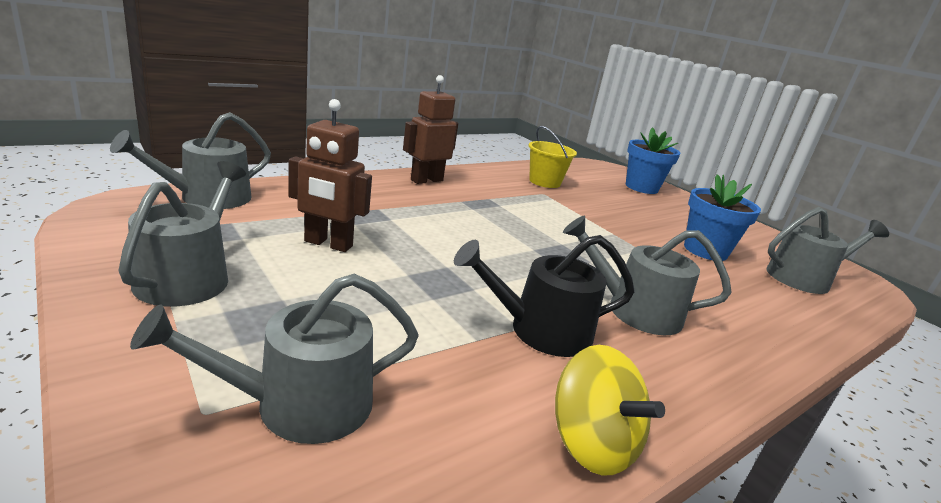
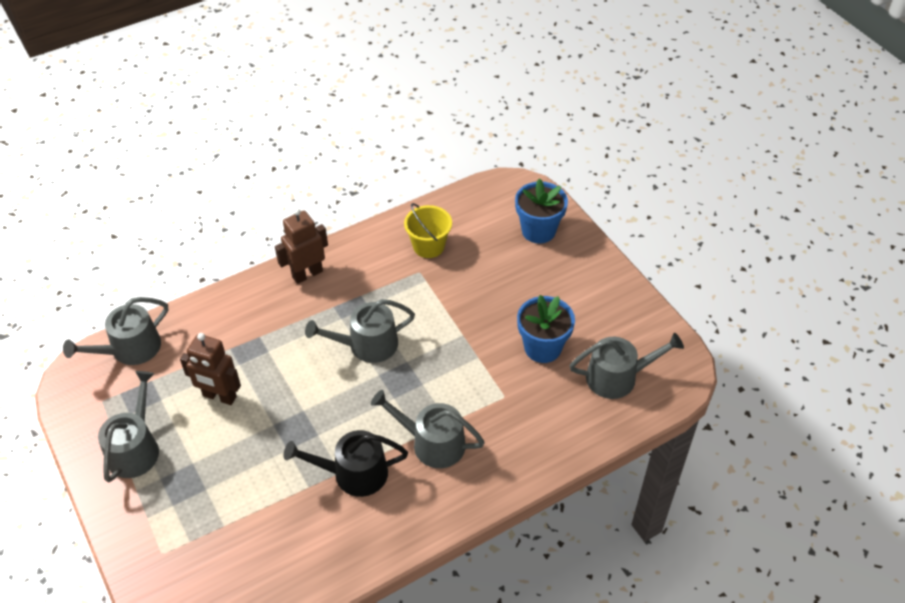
camera: 10 degrees right, 25 degrees up
grey watering can [130,274,419,444] -> grey watering can moved to [305,299,415,363]
yellow spinning top [555,345,665,476] -> none

